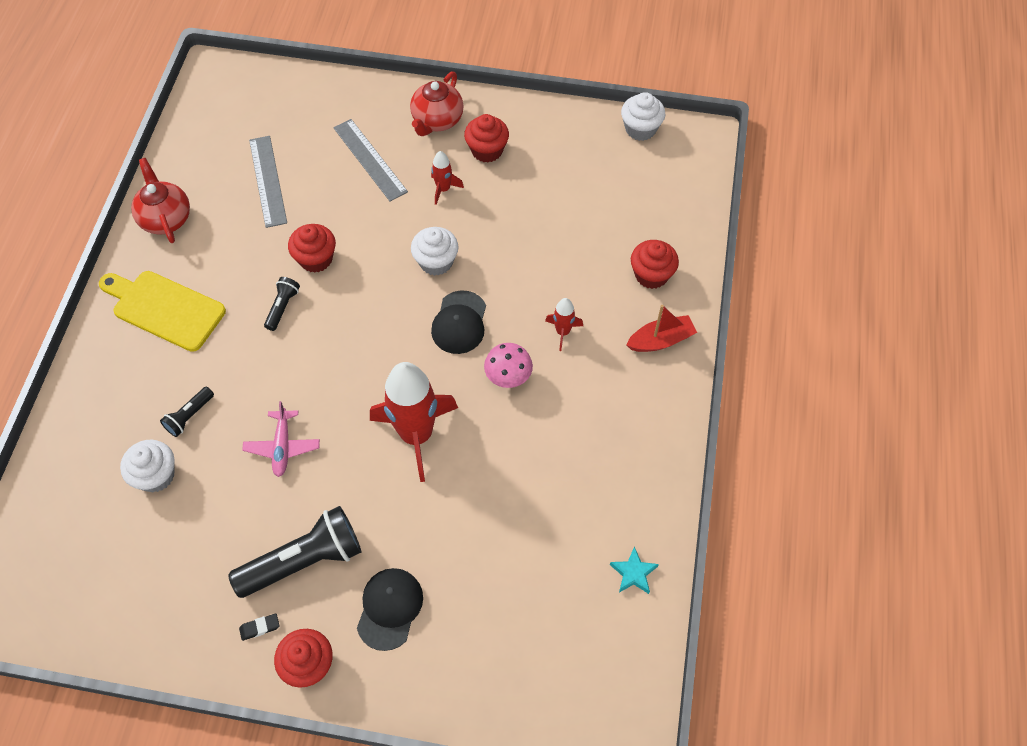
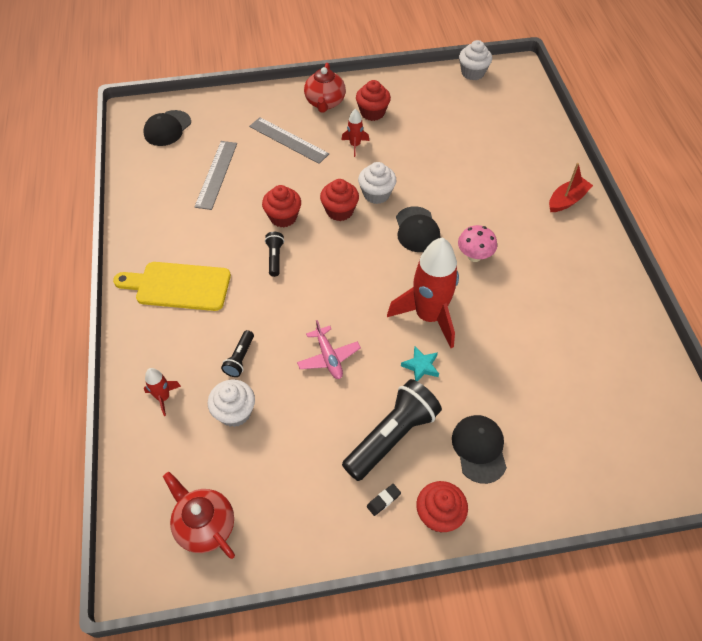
camera: 20 degrees left, 5 degrees down
red teapot [131,158,190,243] -> red teapot moved to [163,472,235,559]
grey ruler [249,136,287,228] -> grey ruler turned 45 degrees clockwise [195,141,237,210]
red rocket [545,298,583,351] -> red rocket moved to [144,368,181,416]
turquoise star [610,546,659,594] -> turquoise star moved to [401,347,439,381]
red cupcake [631,240,679,289] -> red cupcake moved to [320,179,359,221]
none -> black cap [143,110,191,146]

